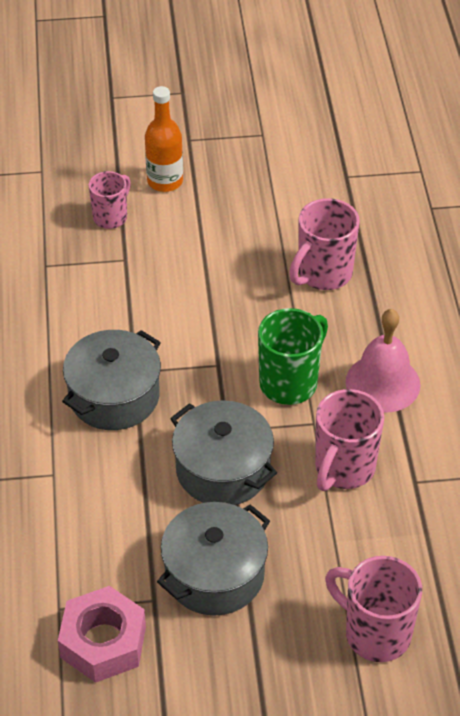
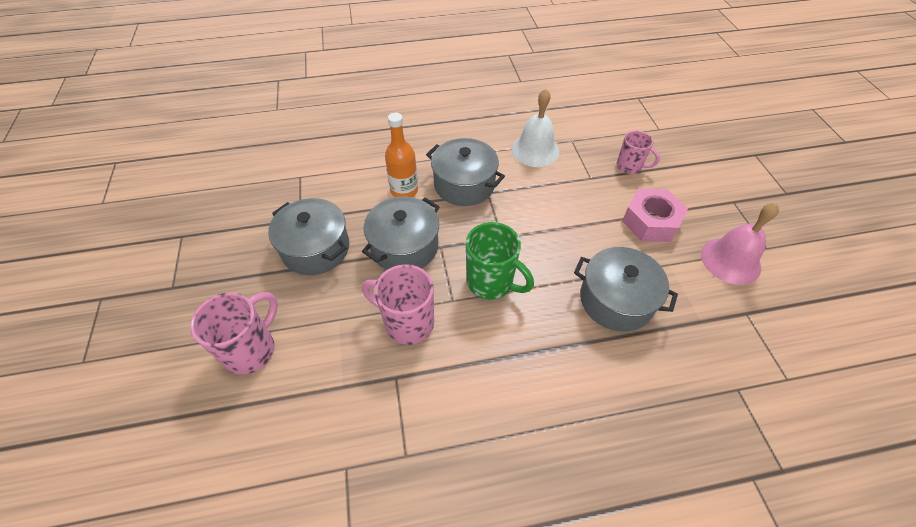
camera: 85 degrees right, 5 degrees up
pink nut [58,586,146,683] -> pink nut moved to [622,189,688,242]
orange bottle [145,86,183,192] -> orange bottle moved to [385,113,418,197]
pink mug [289,198,360,290] -> grey pot [574,247,678,332]
pink bell [345,309,421,413] -> pink bell moved to [701,203,779,285]
none -> white bell [512,89,559,167]

